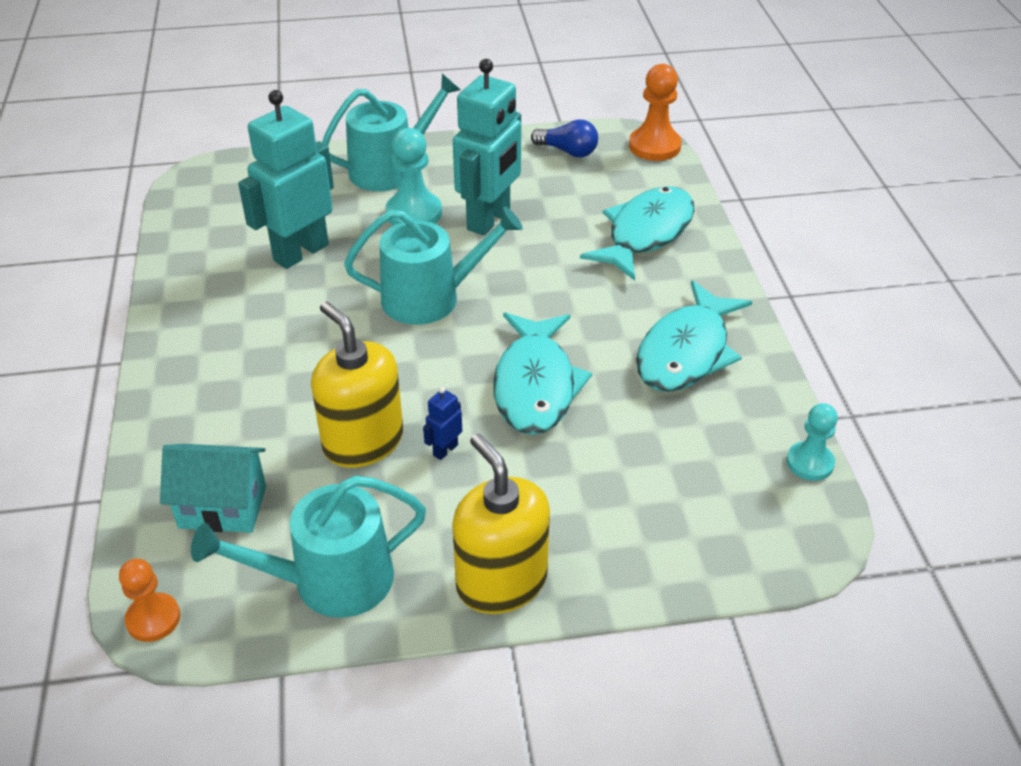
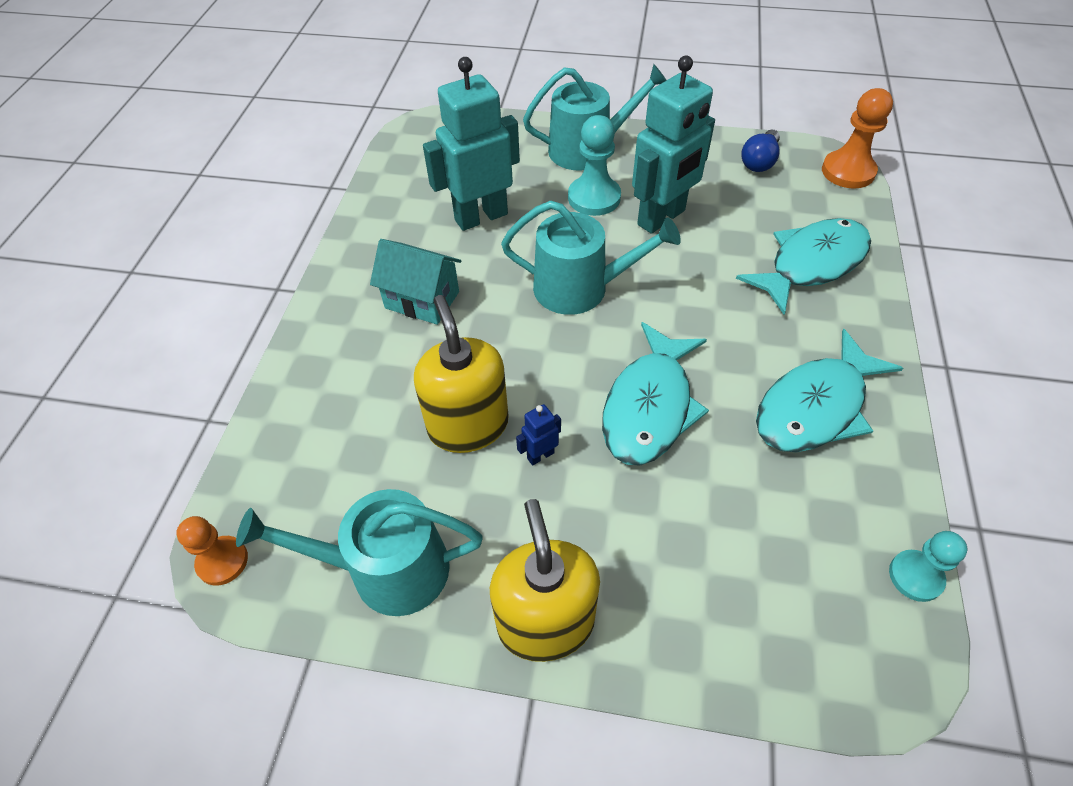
camera: 20 degrees right, 10 degrees up
turquoise house [160,444,266,533] -> turquoise house moved to [370,239,461,325]
blue light bulb [531,119,598,157] -> blue light bulb turned 75 degrees clockwise [741,130,780,172]

